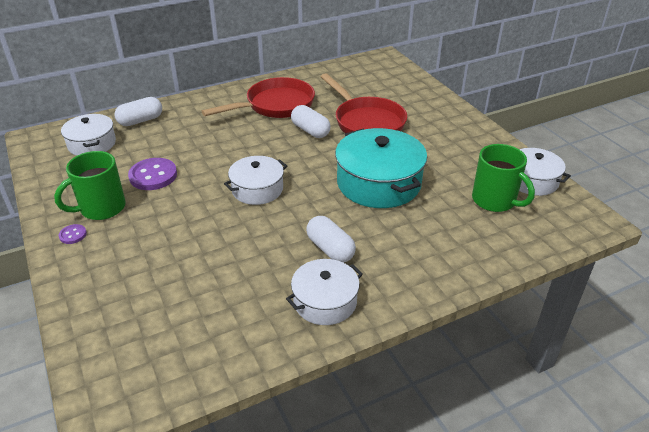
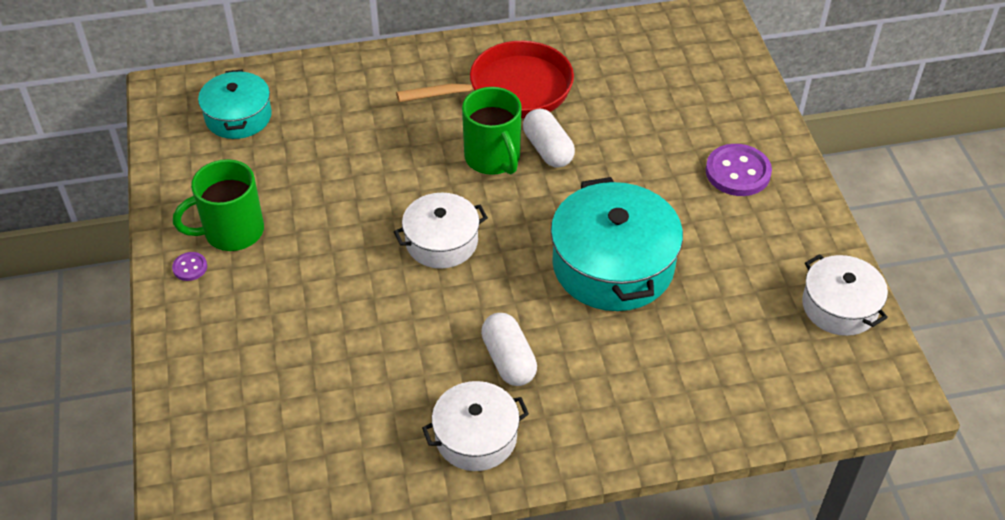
camera: 15 degrees right, 10 degrees up
white pot [61,114,116,156] -> turquoise pot [198,69,272,139]
white capsule [114,97,162,126] -> none
purple button [128,158,177,190] -> purple button moved to [706,144,772,196]
red pan [320,73,407,133] -> none
green mug [472,144,535,212] -> green mug moved to [462,87,522,175]

